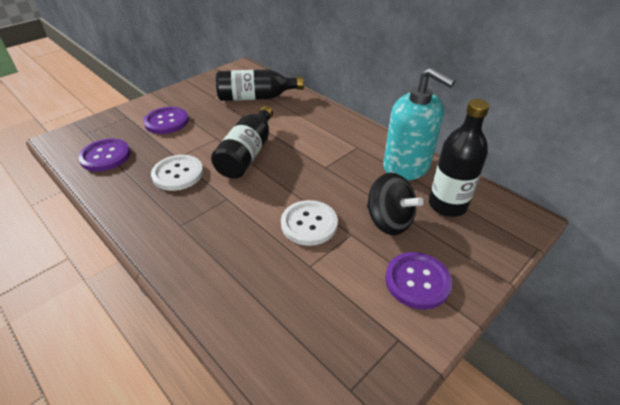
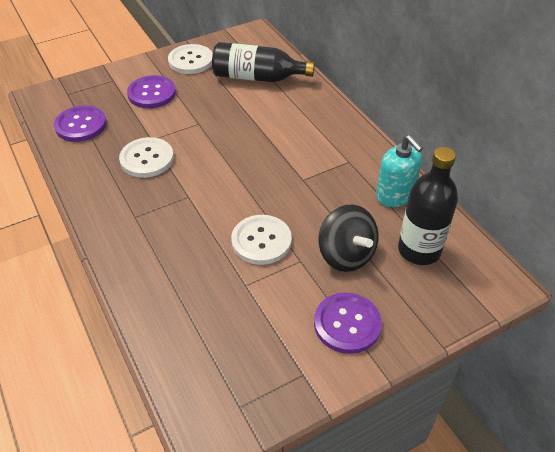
camera: 15 degrees right, 5 degrees up
black bottle [211,106,273,179] -> none
turquoise soap dispenser [383,67,456,181] -> turquoise soap dispenser [376,135,423,207], size x0.66
none -> white button [168,44,213,74]

